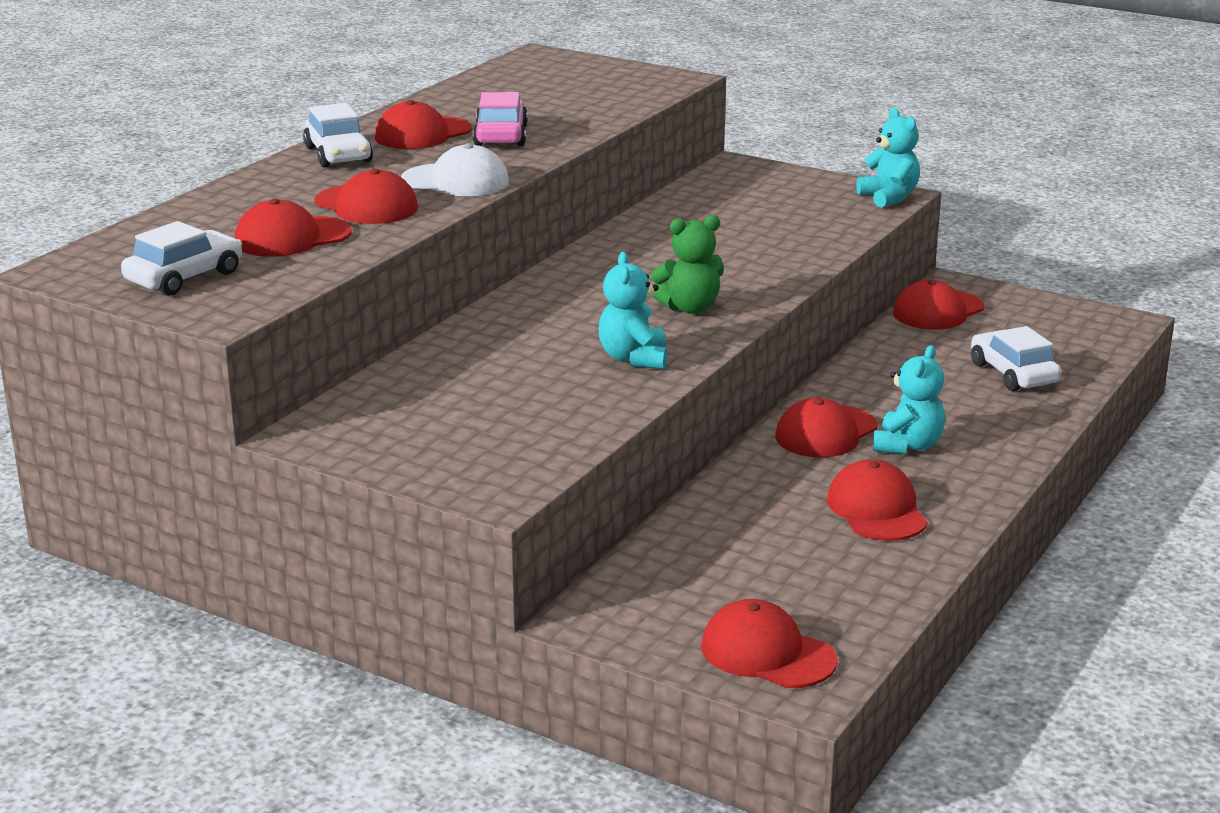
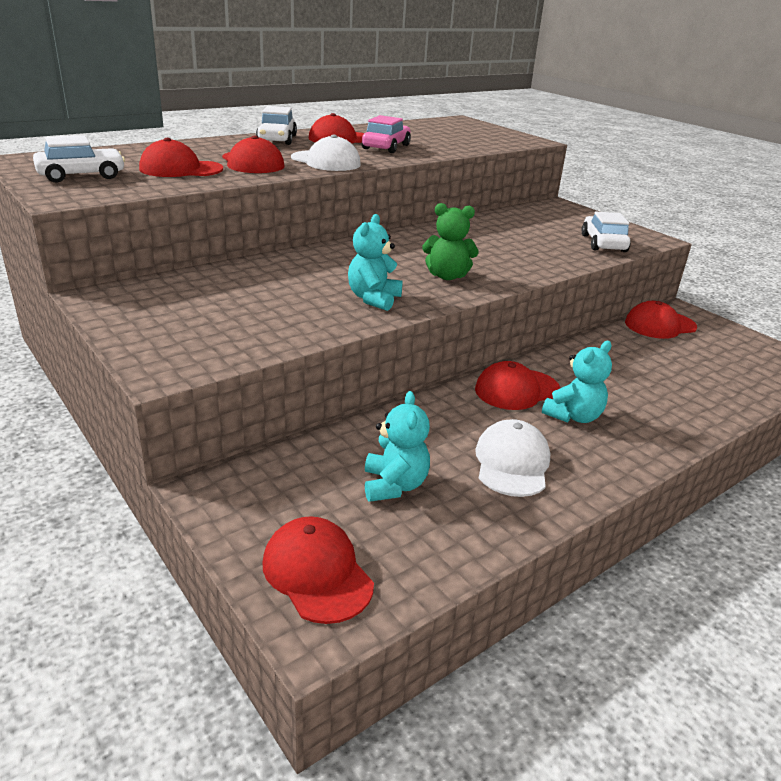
camera: 20 degrees right, 5 degrees up
red cap [827,459,927,541] -> white cap [475,419,550,497]
turquoise teddy bear [856,108,920,208] -> turquoise teddy bear moved to [365,391,430,502]
white car [971,326,1061,391] -> white car moved to [581,212,631,252]

